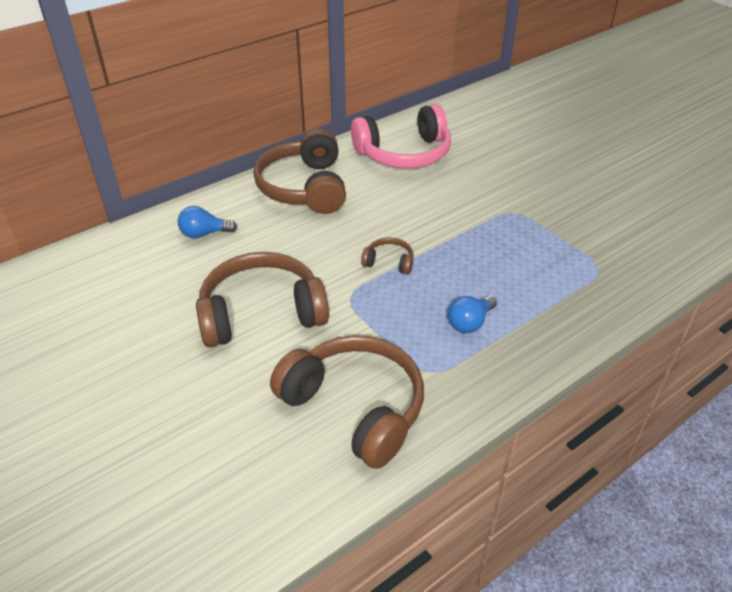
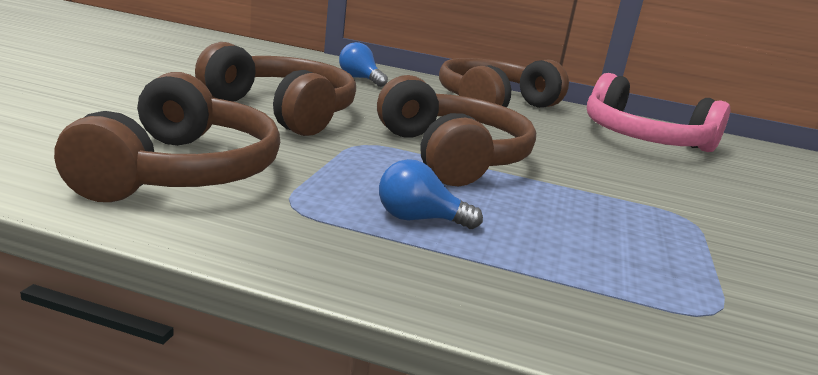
camera: 50 degrees right, 20 degrees down
brown headphones [361,237,414,275] -> brown headphones [377,75,536,186], size x2.27

